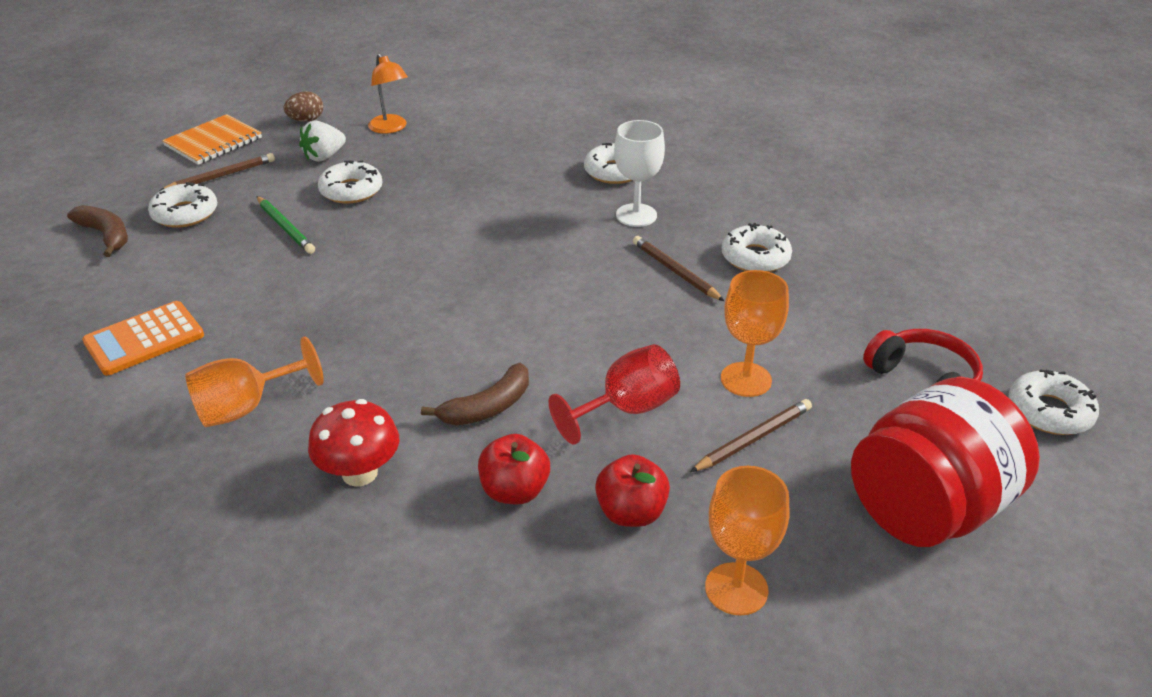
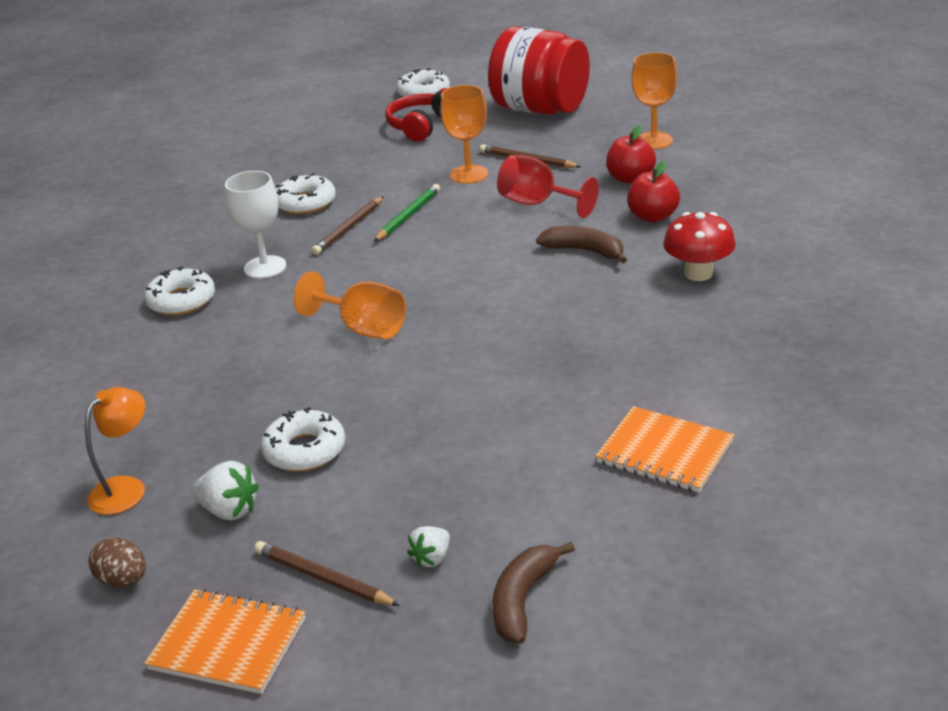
camera: 110 degrees left, 5 degrees down
orange calculator [82,301,204,376] -> orange notebook [596,406,734,493]
white donut [148,182,217,228] -> white strawberry [407,526,450,568]
orange goblet [185,337,324,427] -> orange goblet moved to [293,271,406,339]
green pencil [257,196,315,254] -> green pencil moved to [374,184,440,242]

